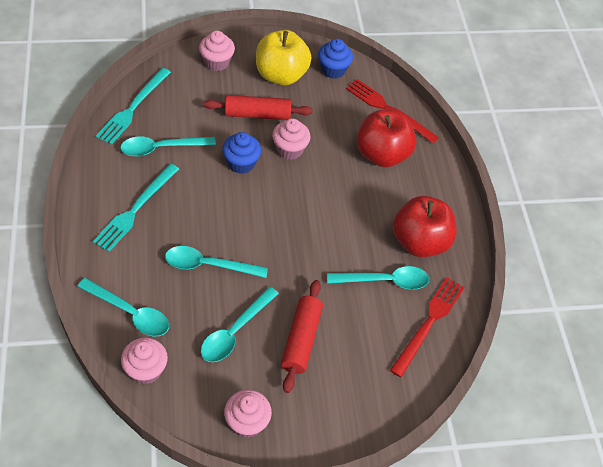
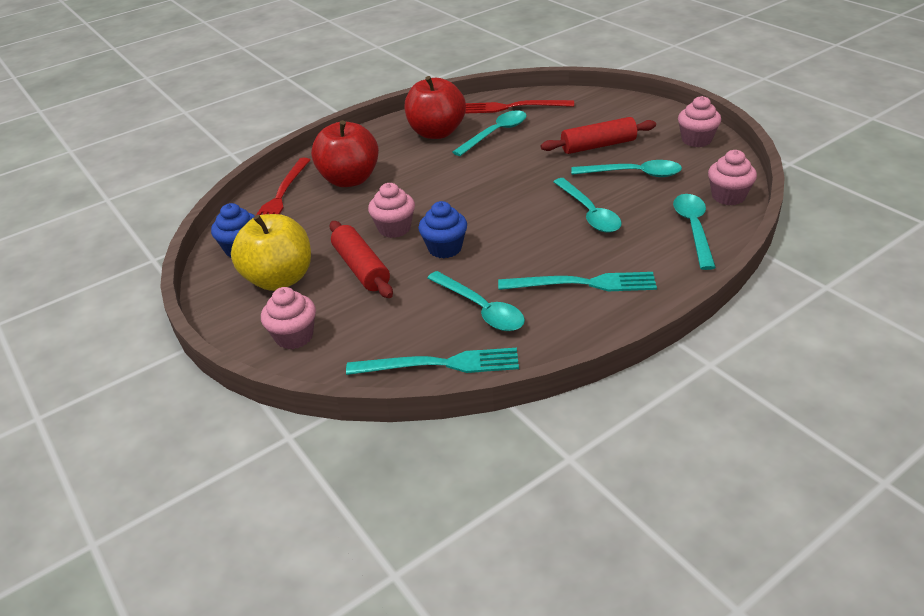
camera: 110 degrees left, 15 degrees down
turquoise spoon [327,266,429,290] -> turquoise spoon turned 75 degrees clockwise [453,110,527,156]

